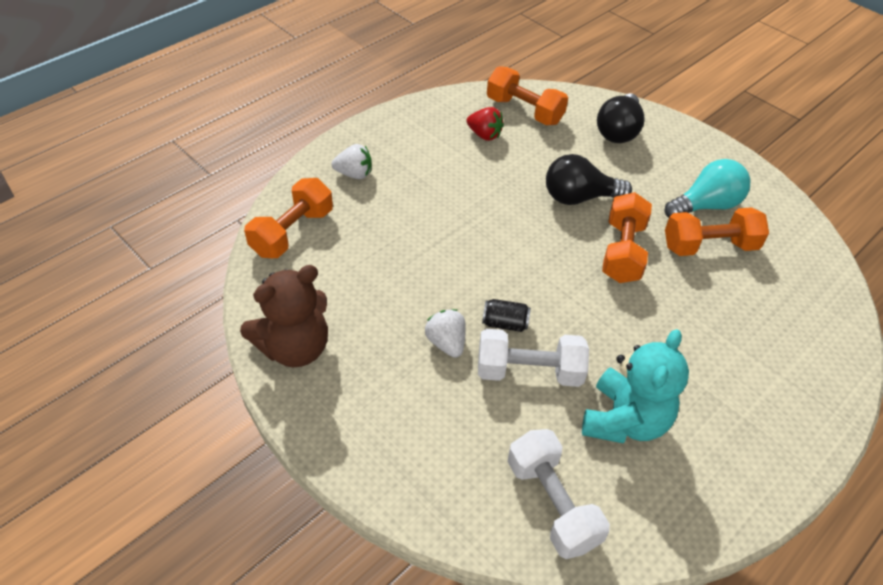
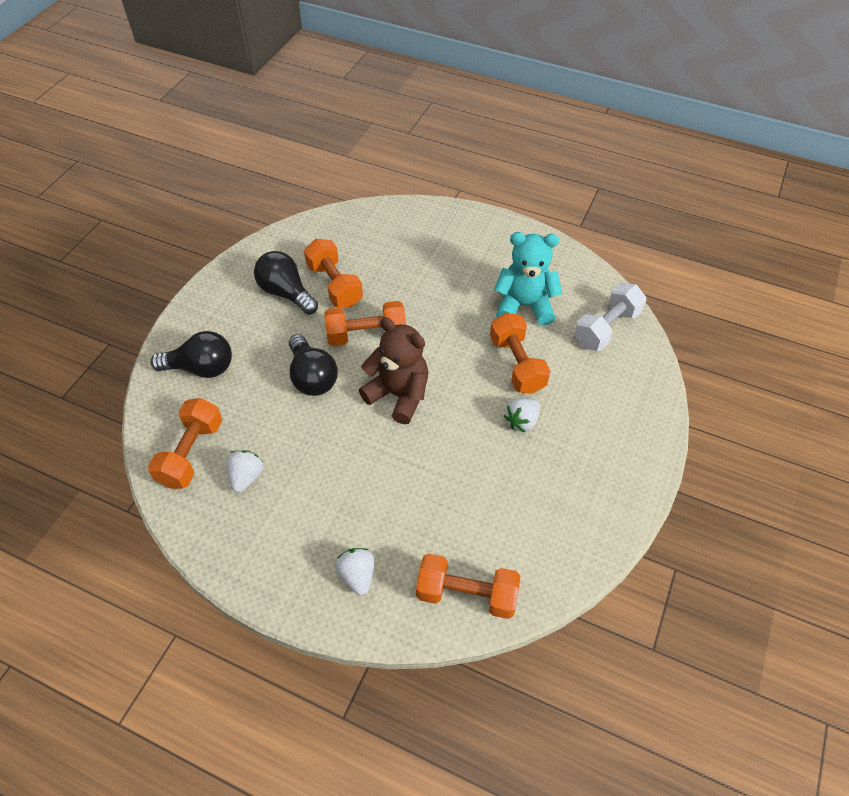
camera: 110 degrees left, 5 degrees up
brown teddy bear [240,265,328,367] -> brown teddy bear moved to [359,317,429,424]
red strawberry [467,107,504,141] -> white strawberry [226,450,263,493]
white dumbbell [478,329,589,387] -> orange dumbbell [490,313,550,394]
black can [482,299,531,332] -> none
turquoise light bulb [664,159,750,218] -> black light bulb [254,251,318,315]

